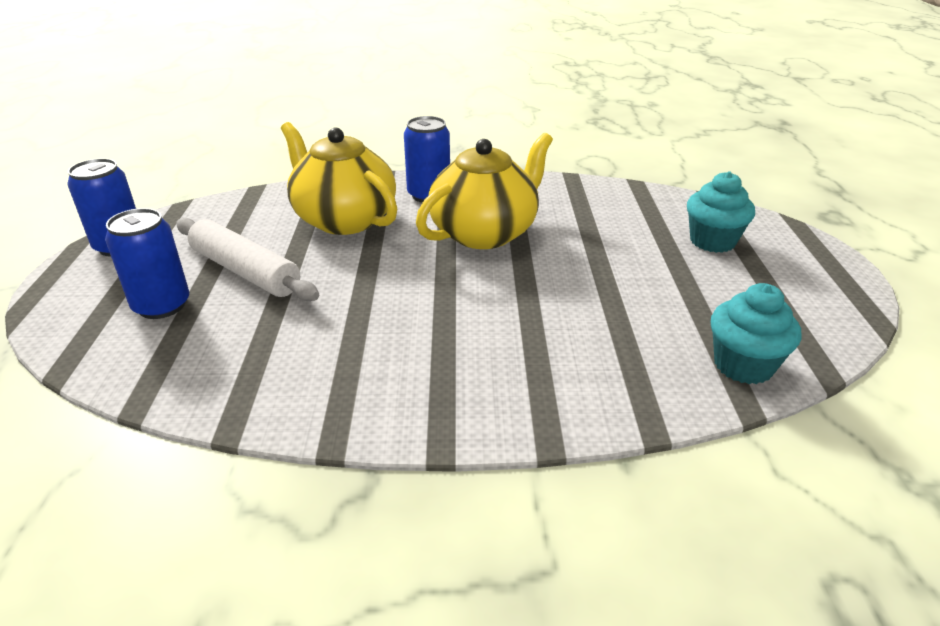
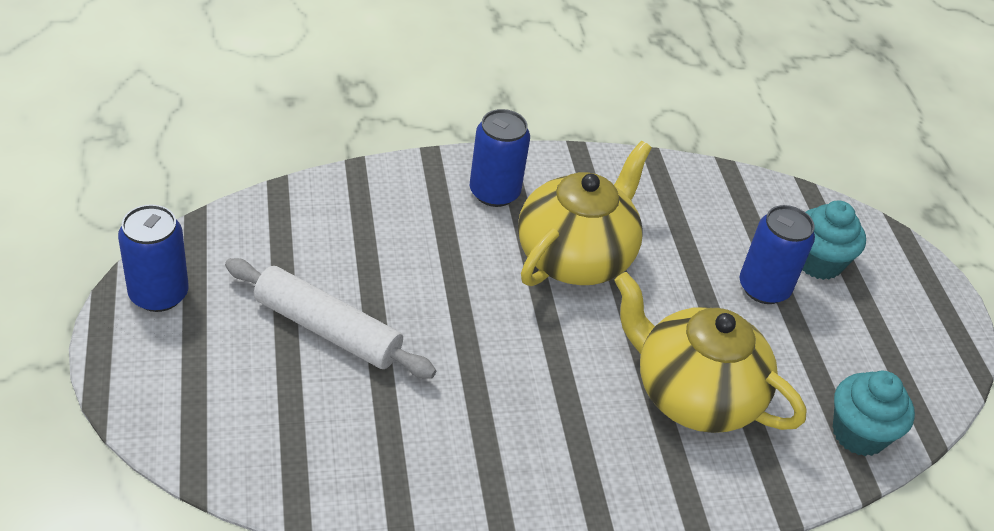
camera: 15 degrees left, 10 degrees up
blue can [105,208,189,319] -> blue can moved to [740,205,815,304]
yellow teapot [281,122,397,235] -> yellow teapot moved to [614,272,807,433]

